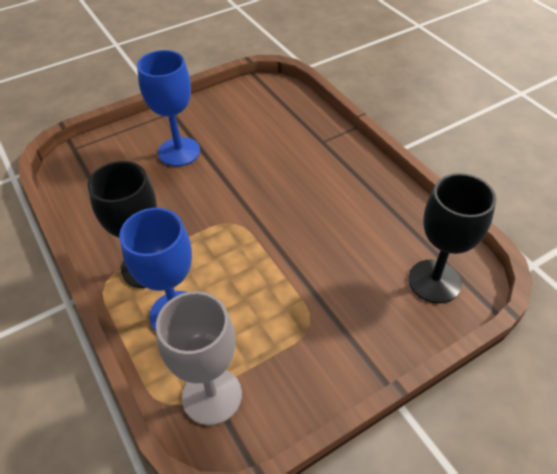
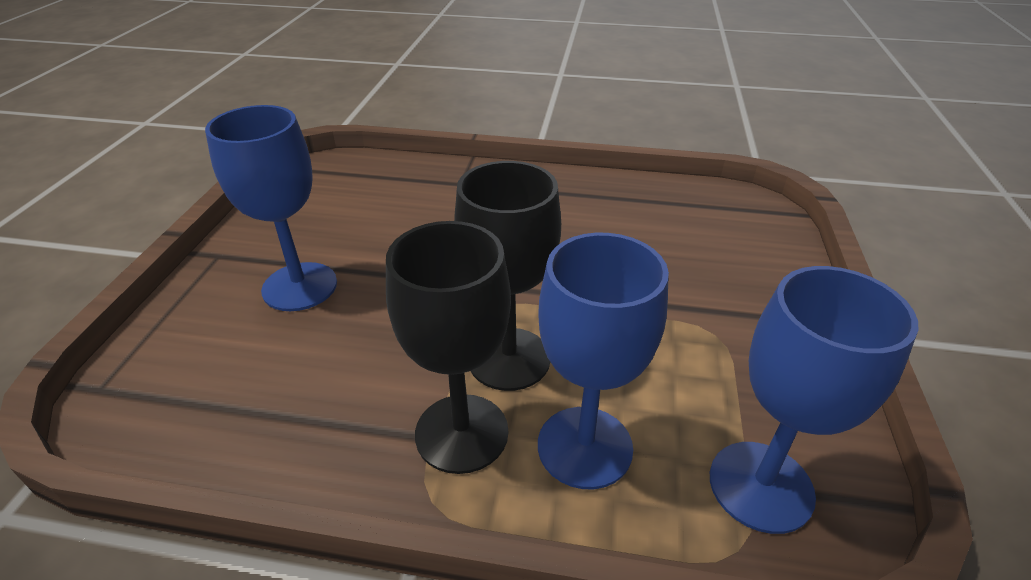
camera: 50 degrees left, 10 degrees down
grey goblet [156,291,242,426] -> blue goblet [710,266,918,534]
black goblet [408,173,496,304] -> black goblet moved to [454,161,561,391]

